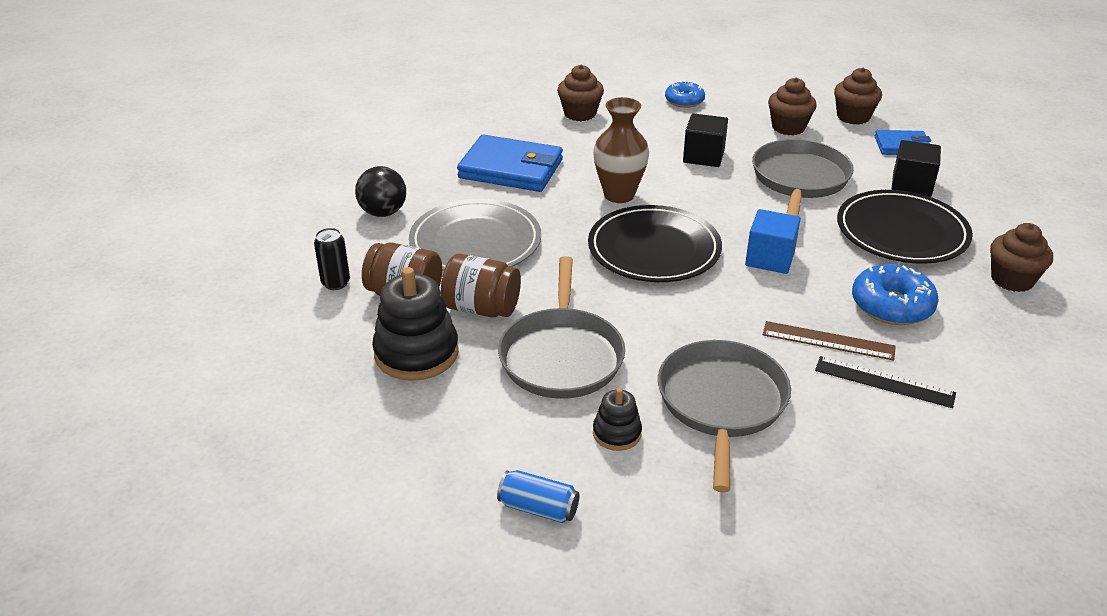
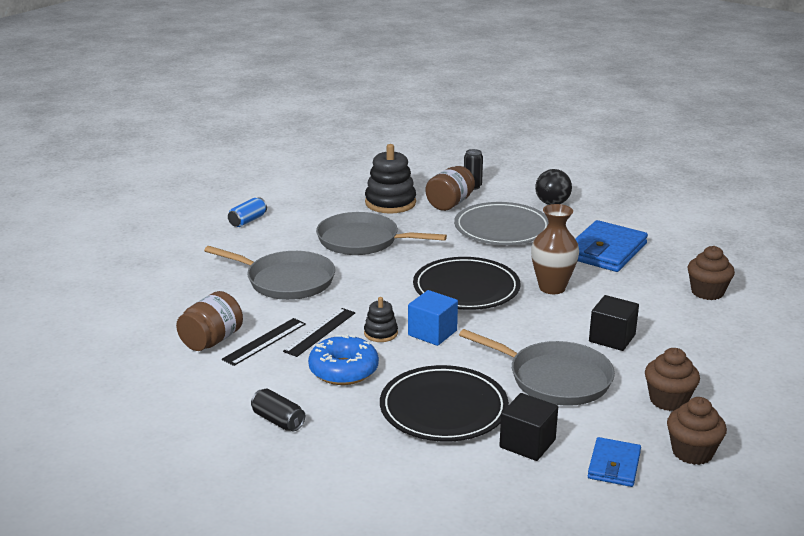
camera: 105 degrees right, 10 degrees down
brown jar [441,254,521,317] -> brown jar moved to [176,291,243,351]
black stacking toy [593,388,642,451] -> black stacking toy moved to [364,297,398,342]
blue donut [665,81,705,108] -> none
brown ruler [763,321,896,361] -> black ruler [283,308,355,357]
brown cupcake [990,223,1053,292] -> none
none -> black can [251,389,305,431]

